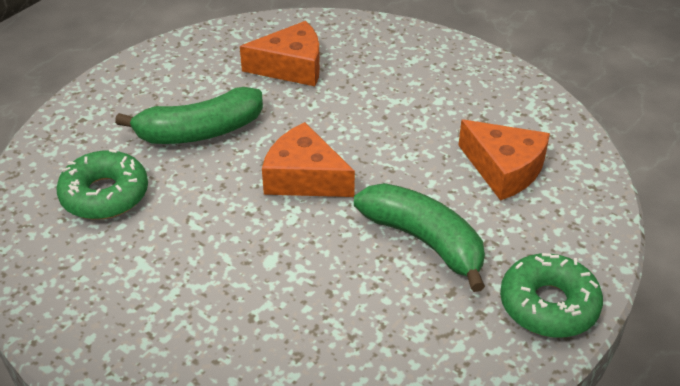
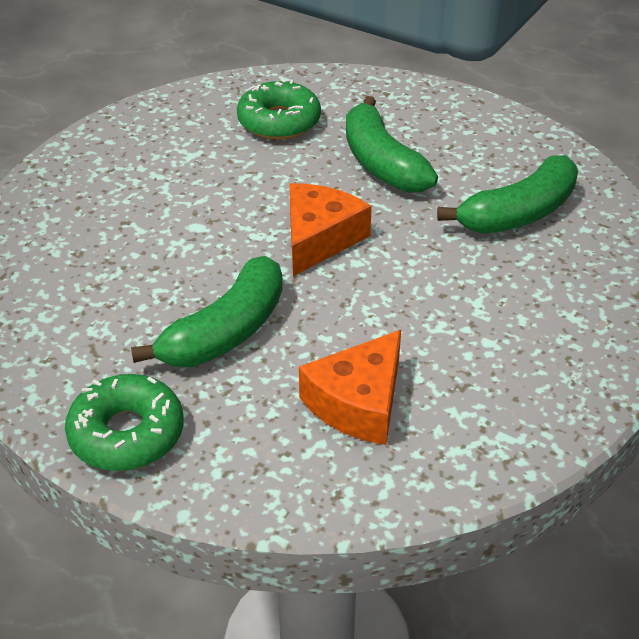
camera: 85 degrees right, 0 degrees up
orange cheese [240,21,320,86] -> green banana [437,155,578,234]

